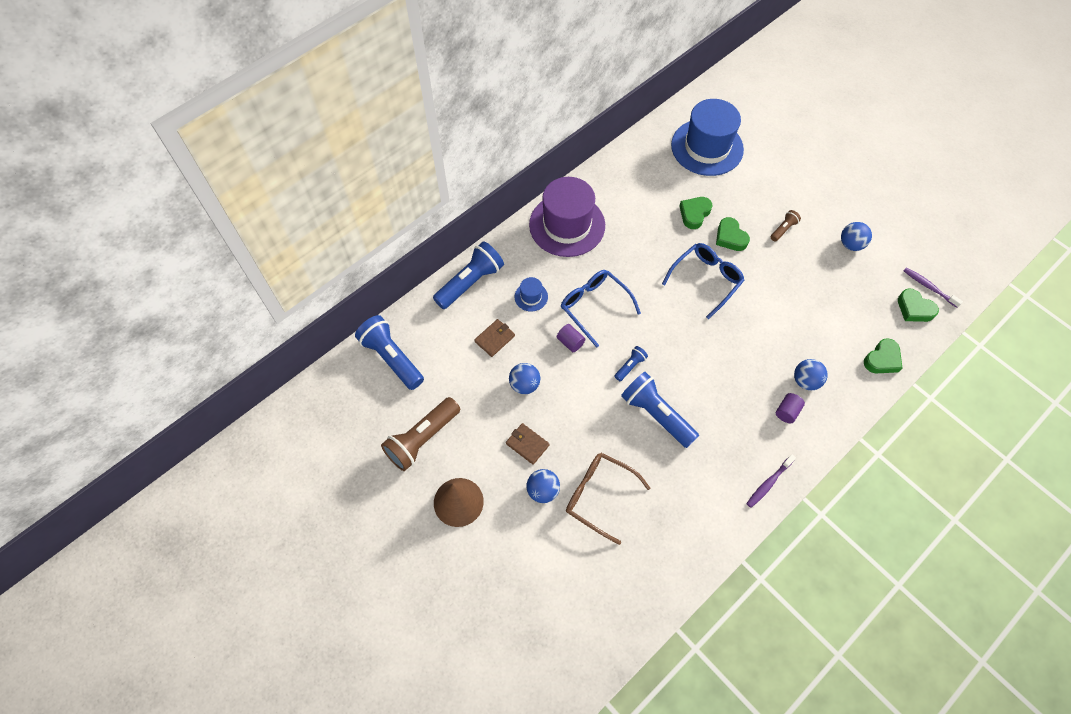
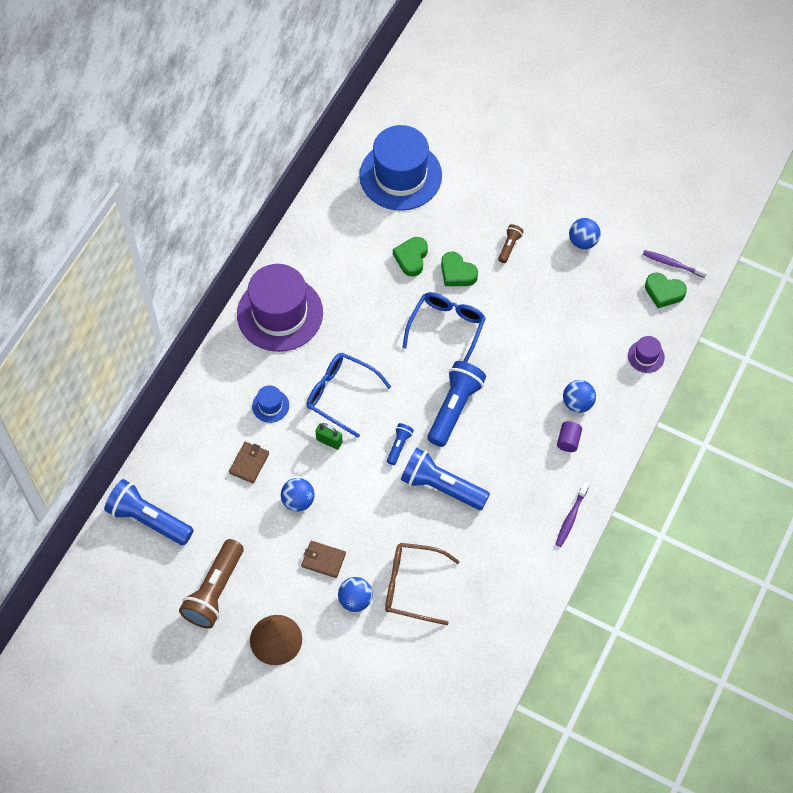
camera: 20 degrees left, 0 degrees up
blue flashlight [433,241,504,309] -> blue flashlight moved to [427,361,486,447]
purple cylinder [557,324,585,352] -> green padlock [315,423,343,450]
green heart [864,338,903,373] -> purple hat [628,336,665,373]

